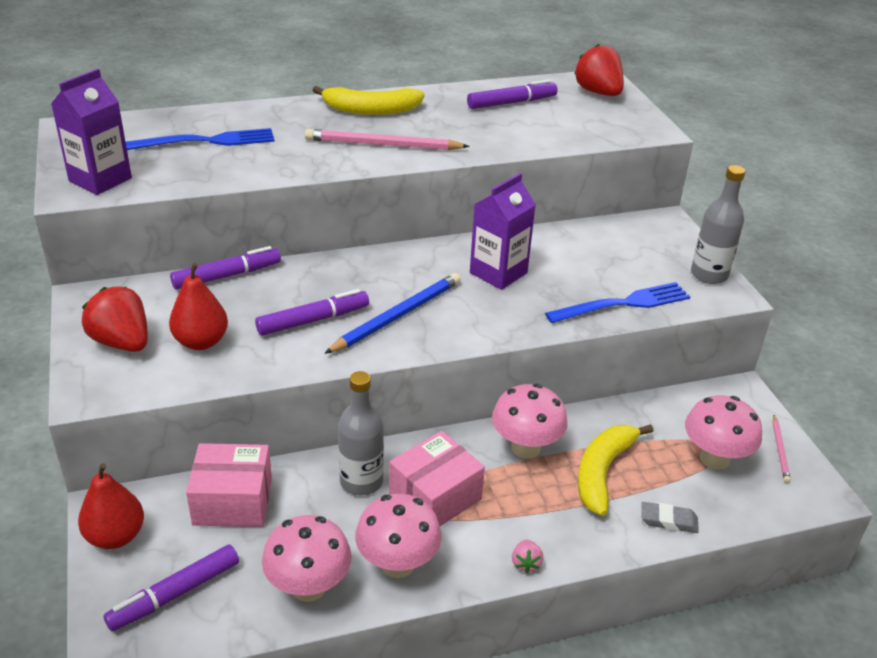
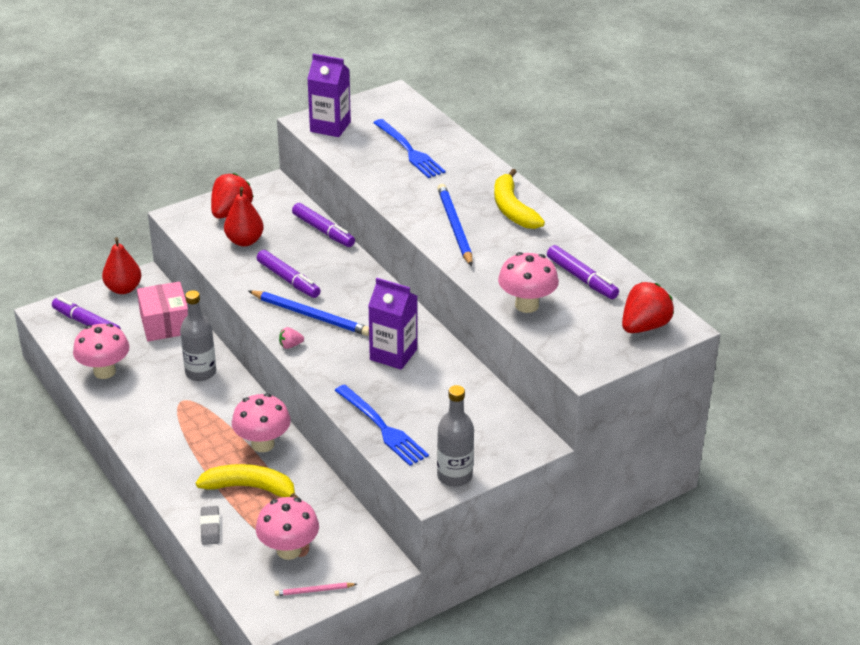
camera: 75 degrees right, 0 degrees up
pink pencil [305,129,470,150] -> blue pencil [437,184,473,266]
pink mushroom [355,494,442,578] -> pink mushroom moved to [498,252,559,313]
pink box [389,431,485,526] -> none
pink strawberry [512,539,543,573] -> pink strawberry moved to [279,327,304,349]

